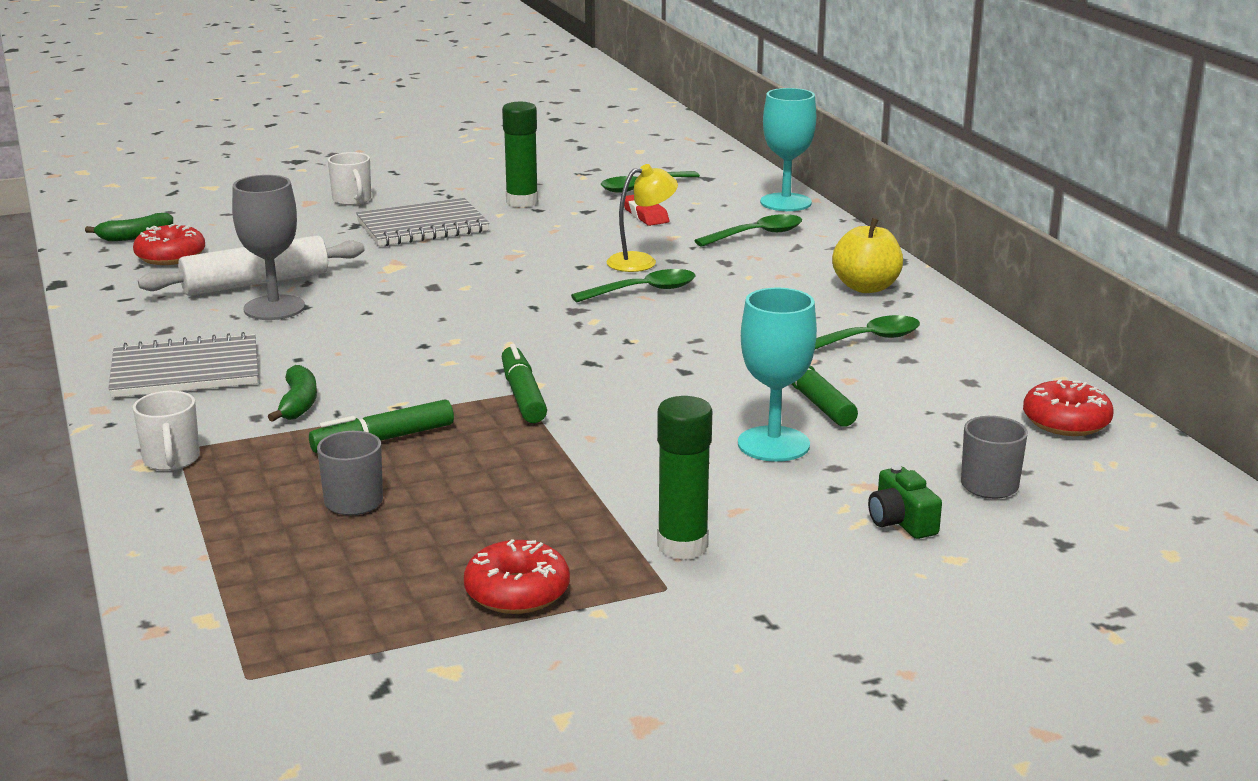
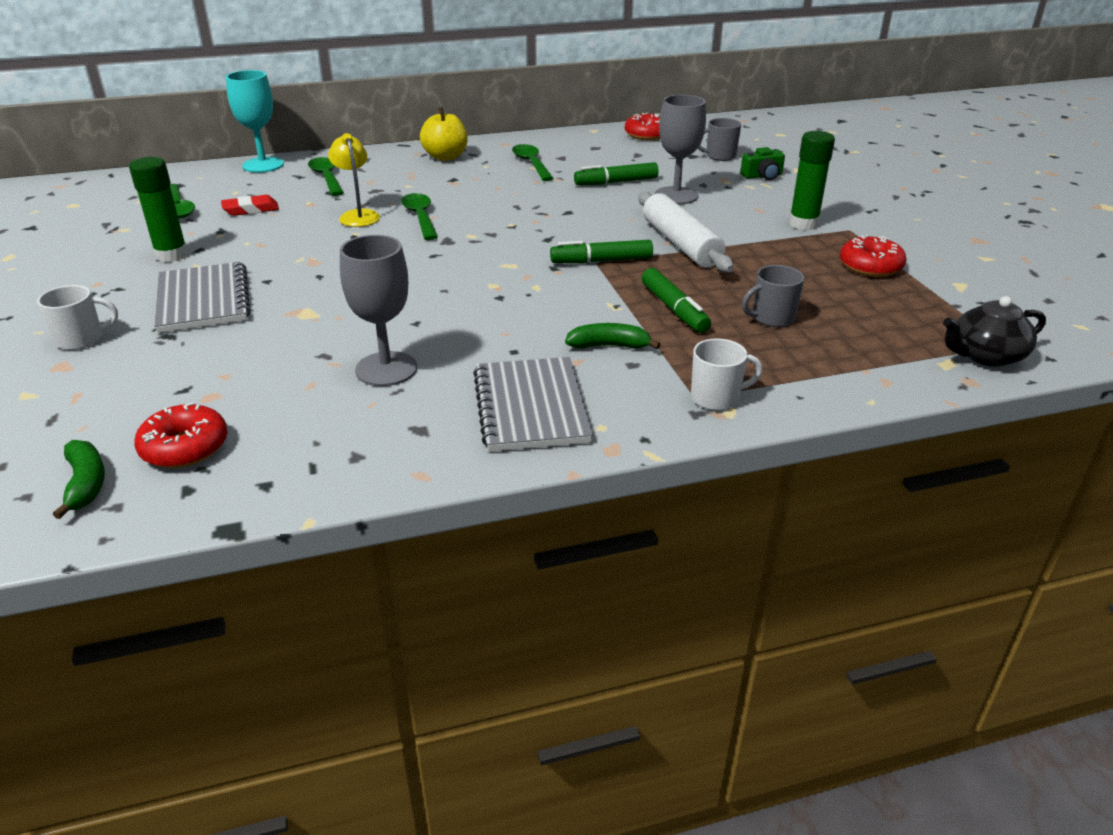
camera: 85 degrees left, 10 degrees up
white rolling pin [138,235,365,296] -> white rolling pin moved to [638,192,734,272]
turquoise goblet [738,288,817,462] -> grey goblet [655,95,706,204]
none -> black teapot [943,296,1046,367]

